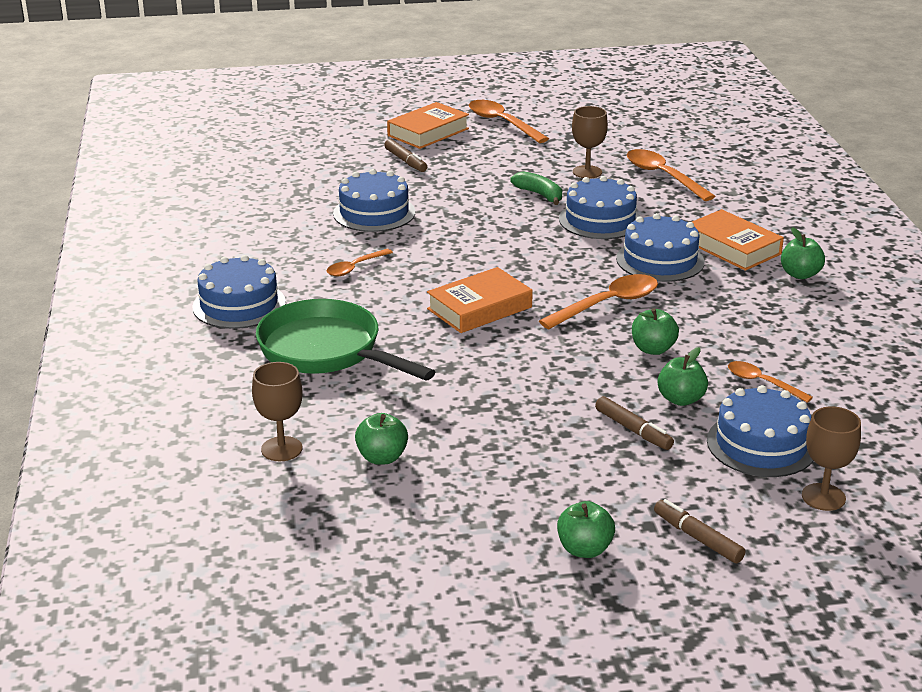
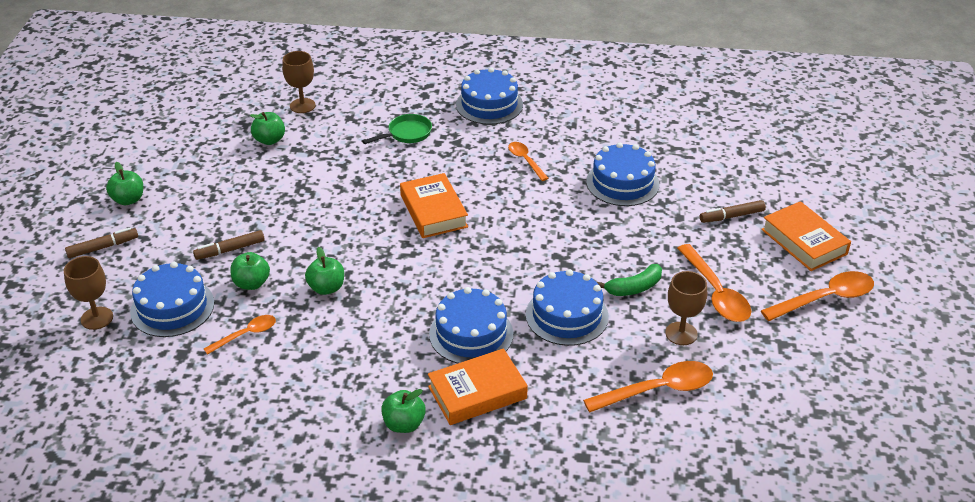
camera: 105 degrees right, 10 degrees up
green pan [256,299,435,381] -> green pan [362,114,432,144], size x0.50
orange spoon [539,274,658,329] -> orange spoon moved to [677,244,751,322]

